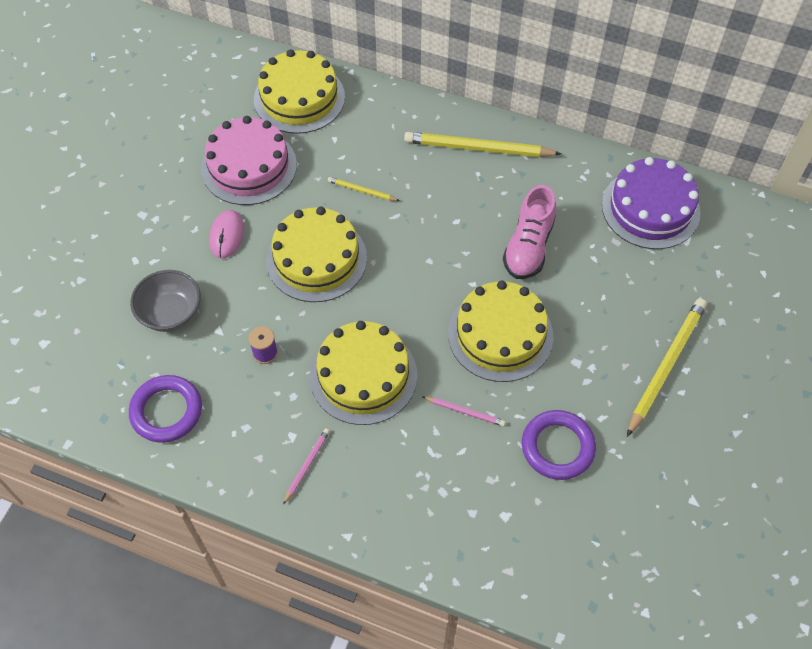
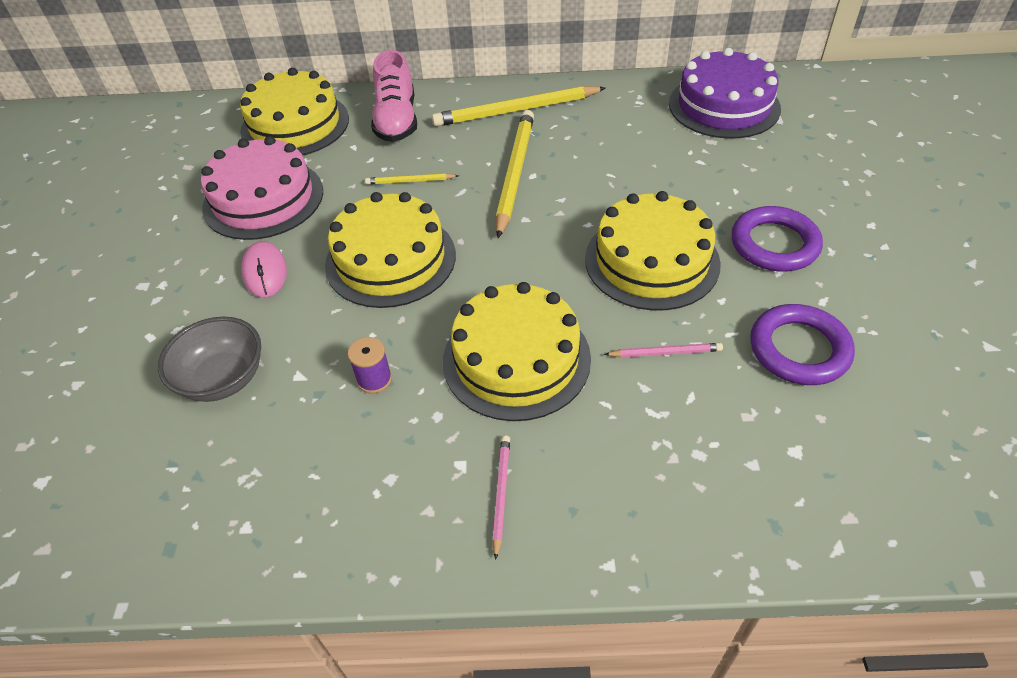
camera: 20 degrees left, 10 degrees down
purple ring [129,375,202,443] -> purple ring moved to [731,206,823,271]
pink shoe [503,185,556,279] -> pink shoe moved to [371,50,417,142]
yellow pencil [627,298,707,437] -> yellow pencil moved to [496,110,534,238]

